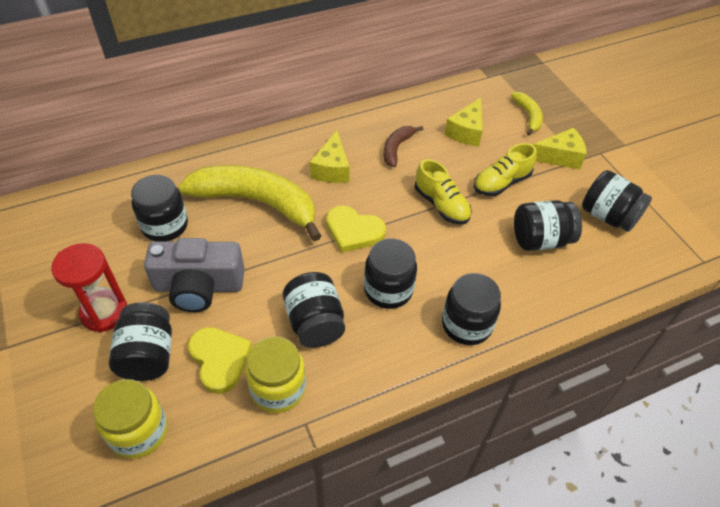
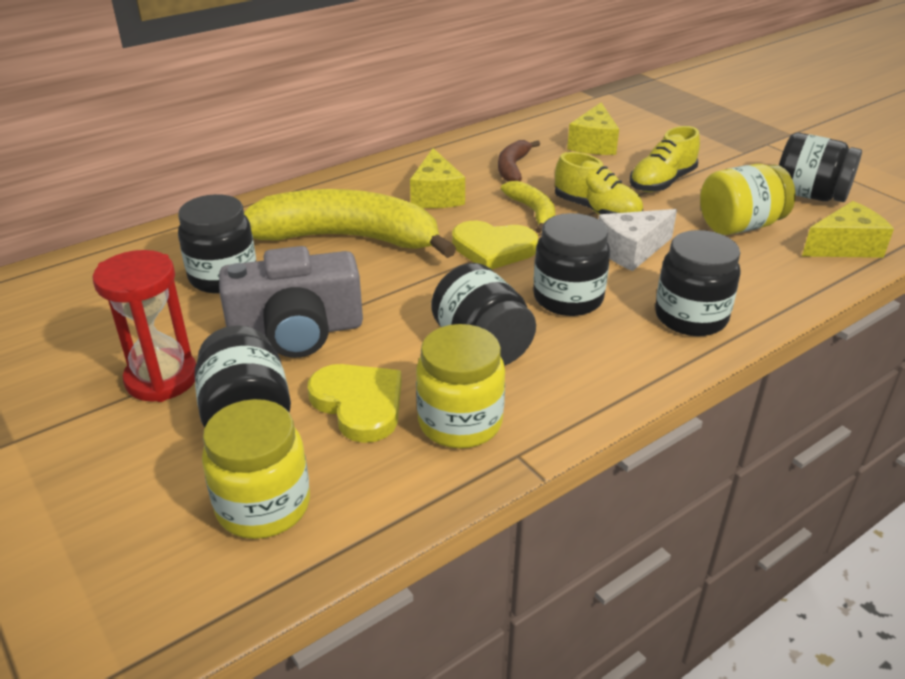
camera: 10 degrees left, 15 degrees down
yellow banana [511,92,543,136] -> yellow banana moved to [501,181,555,233]
black jar [514,200,582,251] -> yellow jar [700,164,795,235]
yellow cheese [533,128,587,169] -> yellow cheese moved to [802,201,894,258]
none -> white cheese [598,209,677,271]

